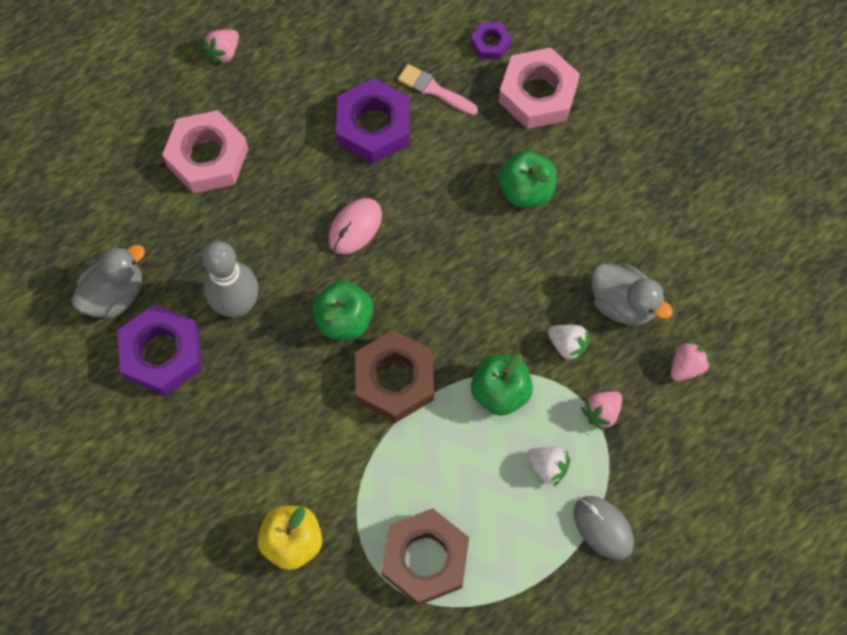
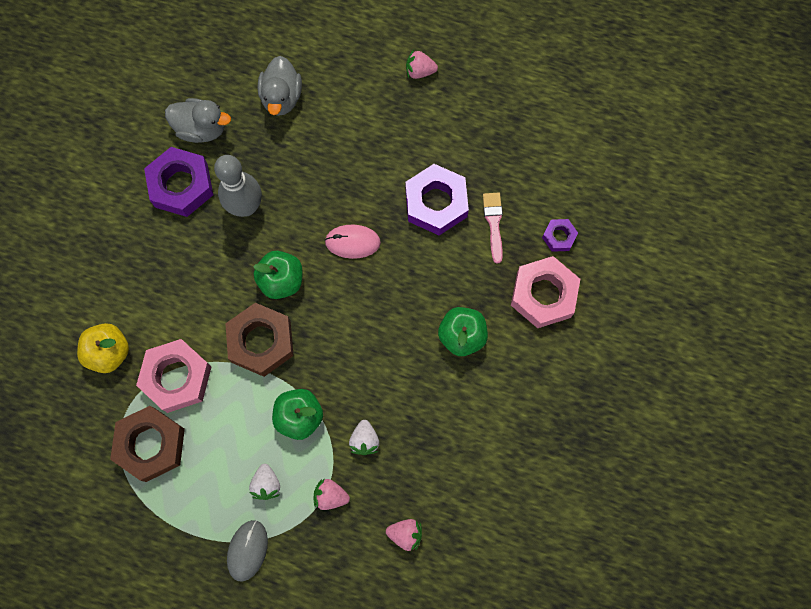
camera: 55 degrees right, 5 degrees up
pink nut [162,110,248,193] -> pink nut moved to [136,339,212,413]
grey duck [592,264,673,325] -> grey duck moved to [258,56,302,116]

